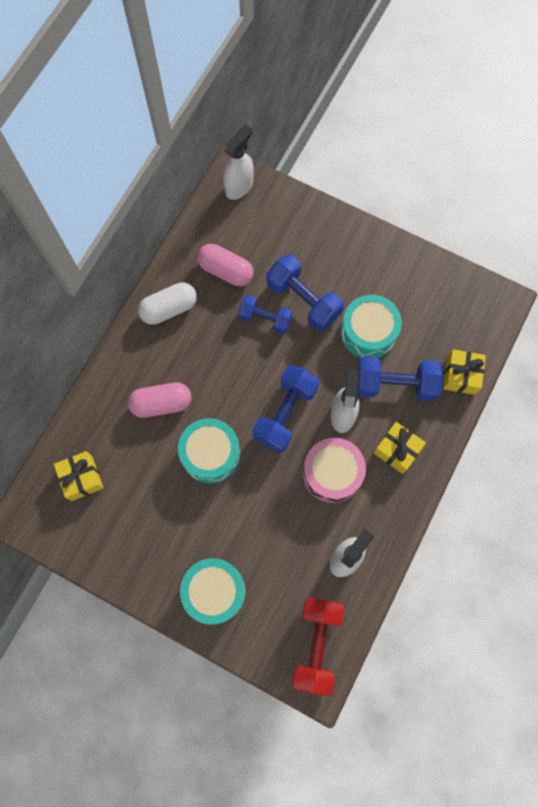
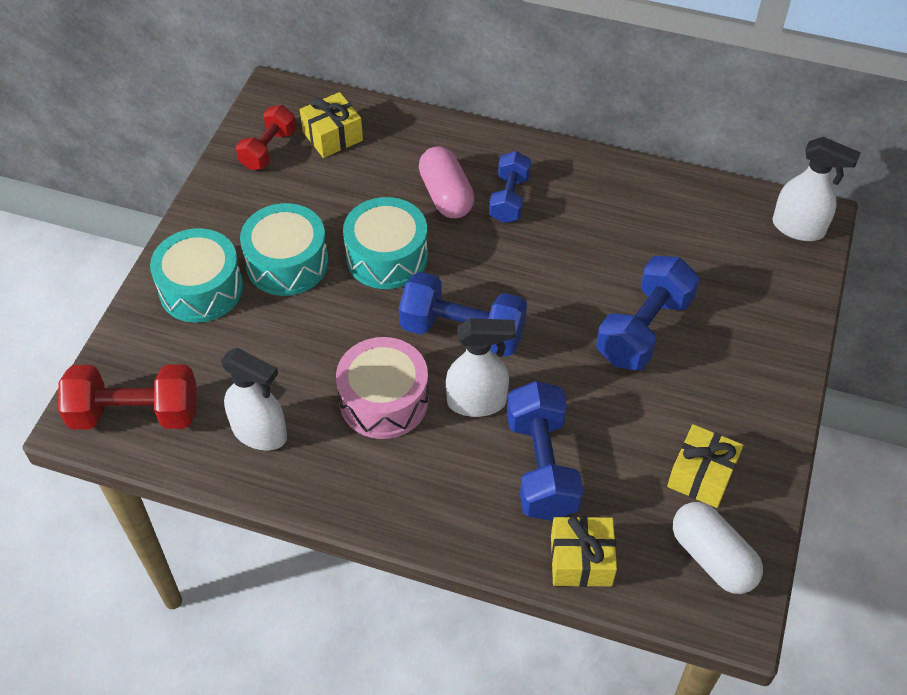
camera: 80 degrees right, 20 degrees down
white capsule [138,282,197,325] -> white capsule moved to [673,502,763,594]
pink capsule [197,244,254,286] -> none
blue dumbbell [238,295,292,334] -> blue dumbbell moved to [489,151,531,223]
turquoise drum [340,295,402,358] -> turquoise drum moved to [240,203,329,296]
yellow gift [374,422,426,474] -> yellow gift moved to [667,424,743,508]
none -> red dumbbell [236,105,296,170]

